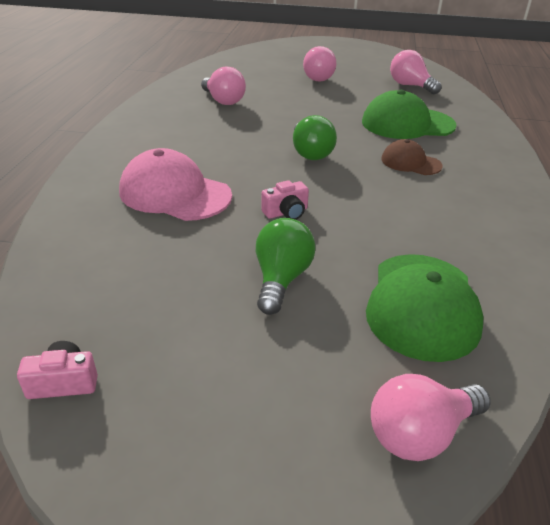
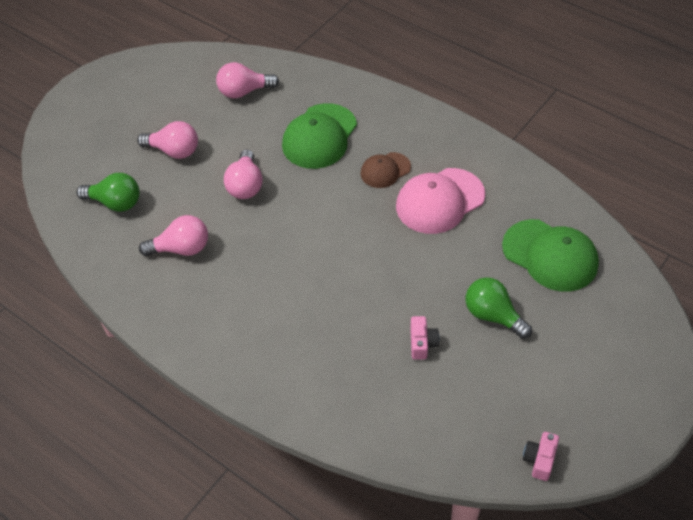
camera: 60 degrees left, 15 degrees up
pink cap [119,148,232,221] -> pink cap moved to [396,168,485,234]
pink camera [261,180,309,220] -> pink camera moved to [410,316,439,360]
green light bulb [293,115,337,160] -> green light bulb moved to [76,173,140,212]
pink light bulb [371,374,491,461] -> pink light bulb moved to [224,150,263,199]

